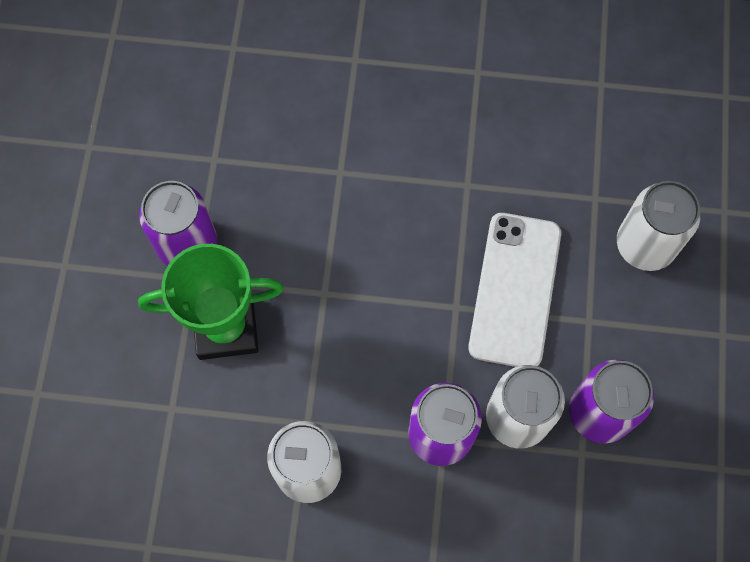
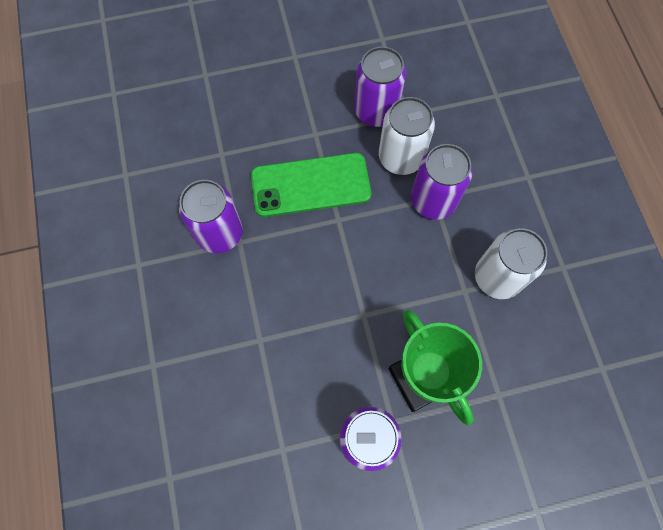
camera: 110 degrees left, 0 degrees up
white phone [468,213,561,367] -> green phone [251,153,371,217]
white can [617,181,700,271] -> none
none -> purple can [179,180,243,253]

